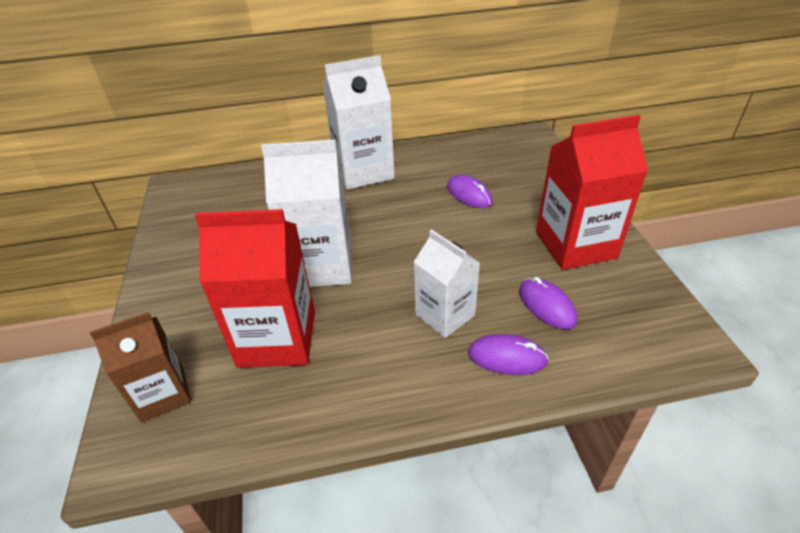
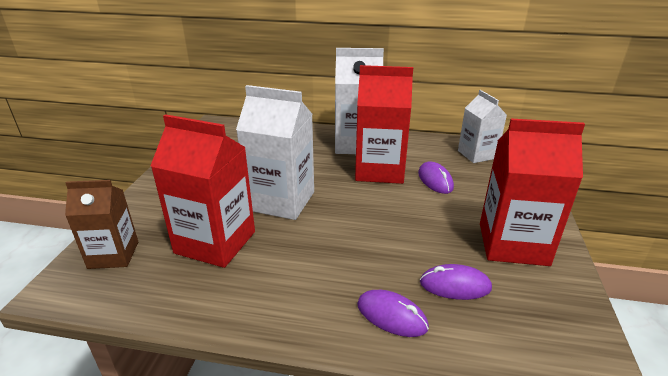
camera: 20 degrees right, 10 degrees down
white carton [414,229,480,338] -> white carton moved to [458,90,507,163]
purple mouse [519,277,578,330] -> purple mouse turned 75 degrees counterclockwise [420,264,492,300]
none -> red carton [355,65,413,184]

